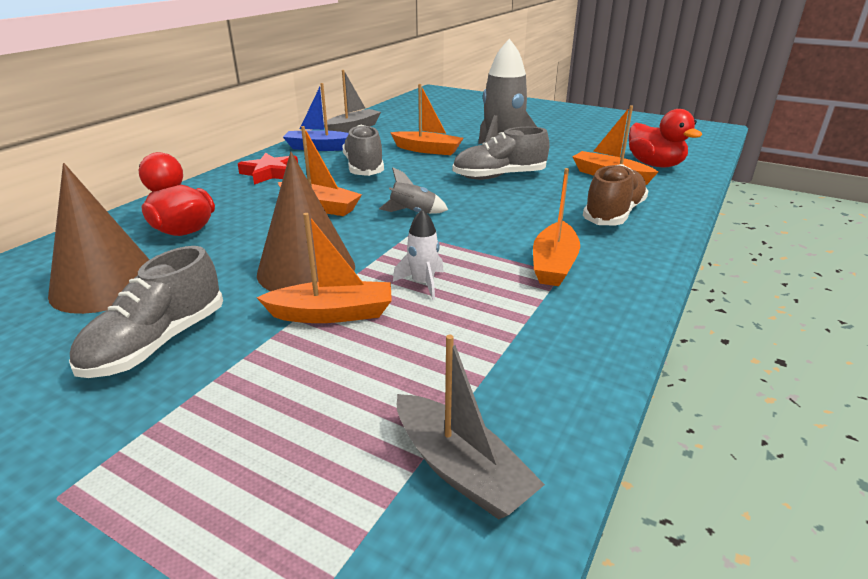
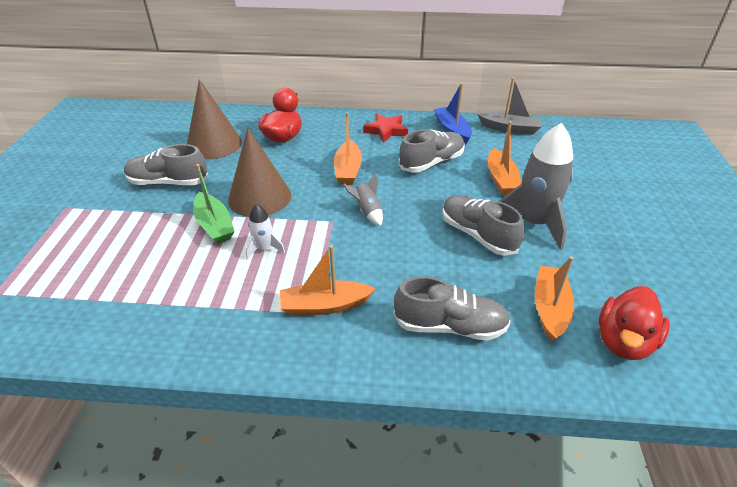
camera: 65 degrees right, 10 degrees up
orange boat [257,213,392,323] -> green boat [193,164,234,244]
grey boat [397,335,545,520] -> none
brown shoe [583,164,648,226] -> grey shoe [393,276,511,341]

